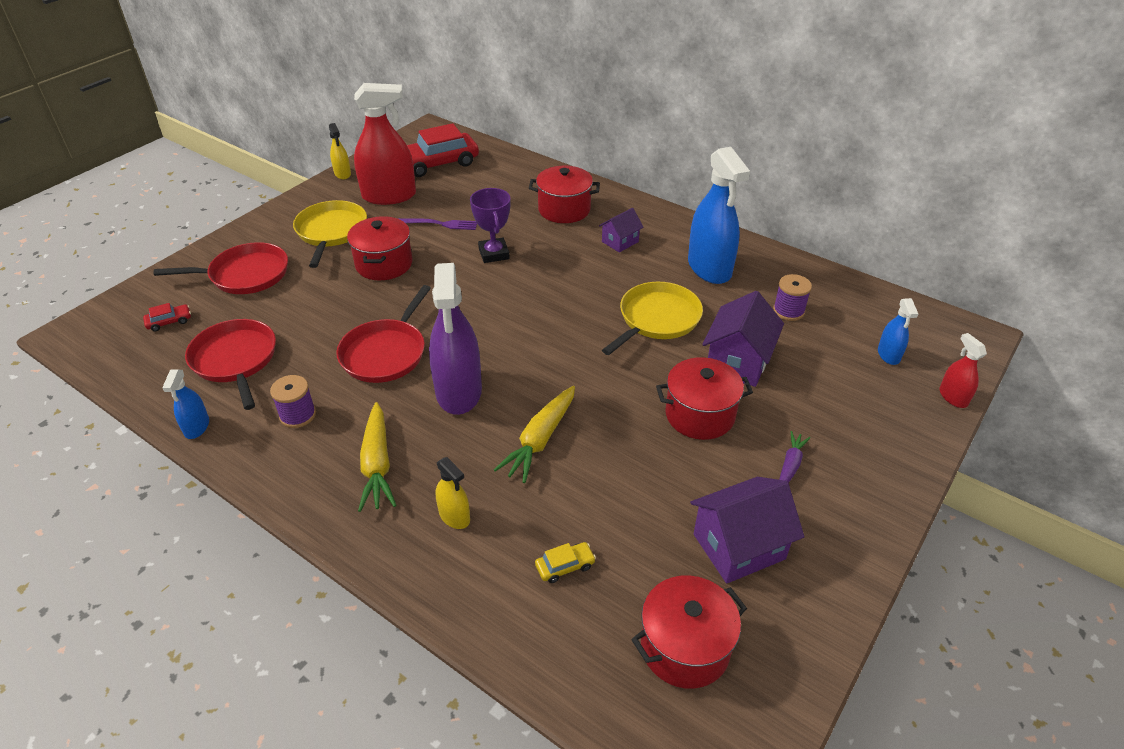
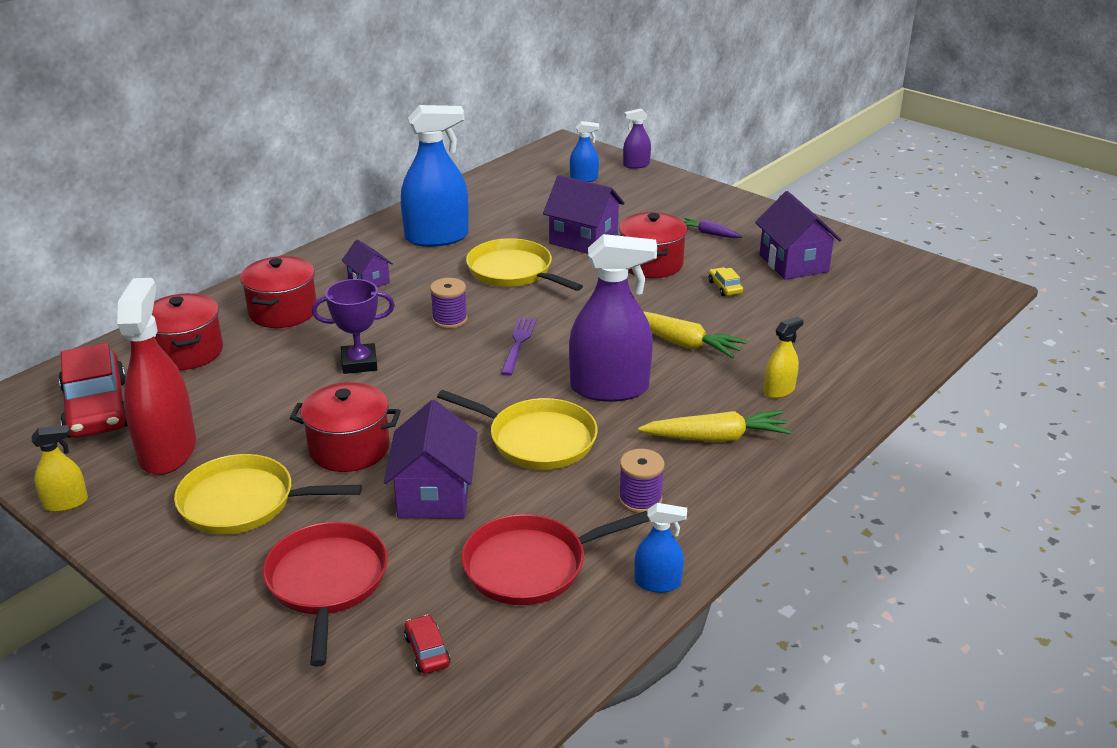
camera: 85 degrees left, 10 degrees down
red pan [336,285,431,383] -> yellow pan [437,390,598,470]
purple fork [399,218,477,230] -> purple fork moved to [501,317,536,376]
yellow car [535,542,596,583] -> yellow car moved to [709,267,743,296]
red pot [631,576,747,689] -> red pot moved to [152,293,223,370]
purple spool [773,274,812,321] -> purple spool moved to [430,278,467,329]
red spray bottle [939,333,987,408] -> purple spray bottle [623,109,651,169]
none -> purple house [384,400,477,519]

